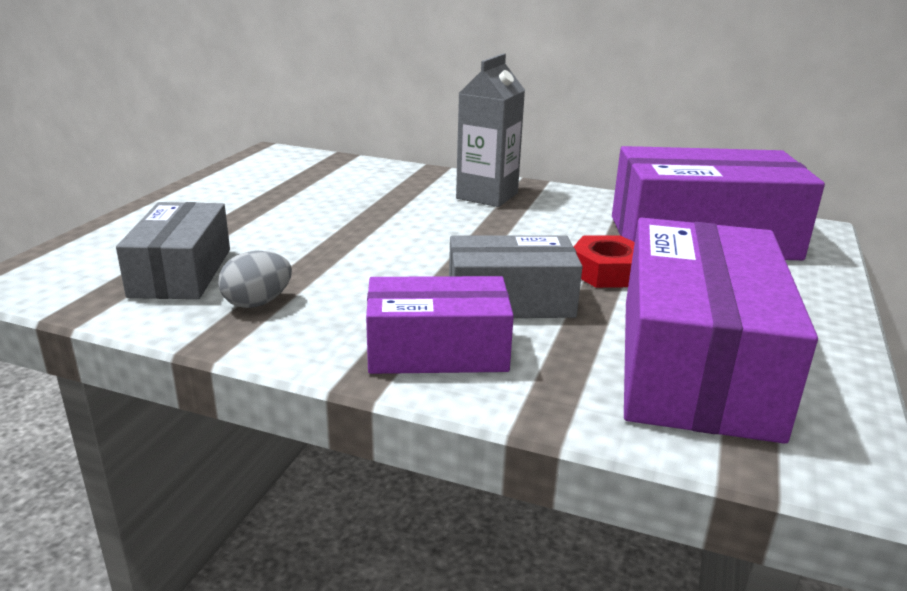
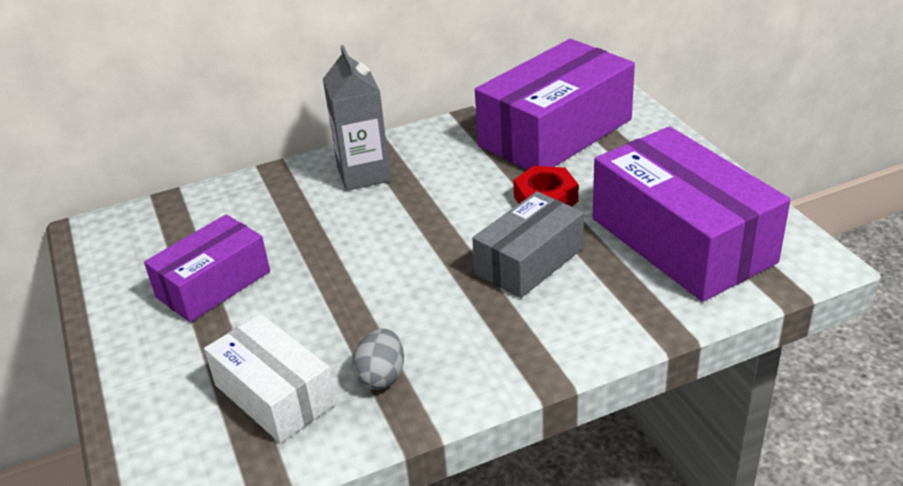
camera: 40 degrees left, 10 degrees up
grey box [116,202,230,299] -> white box [204,314,336,443]
purple box [366,276,514,374] -> purple box moved to [144,214,270,322]

